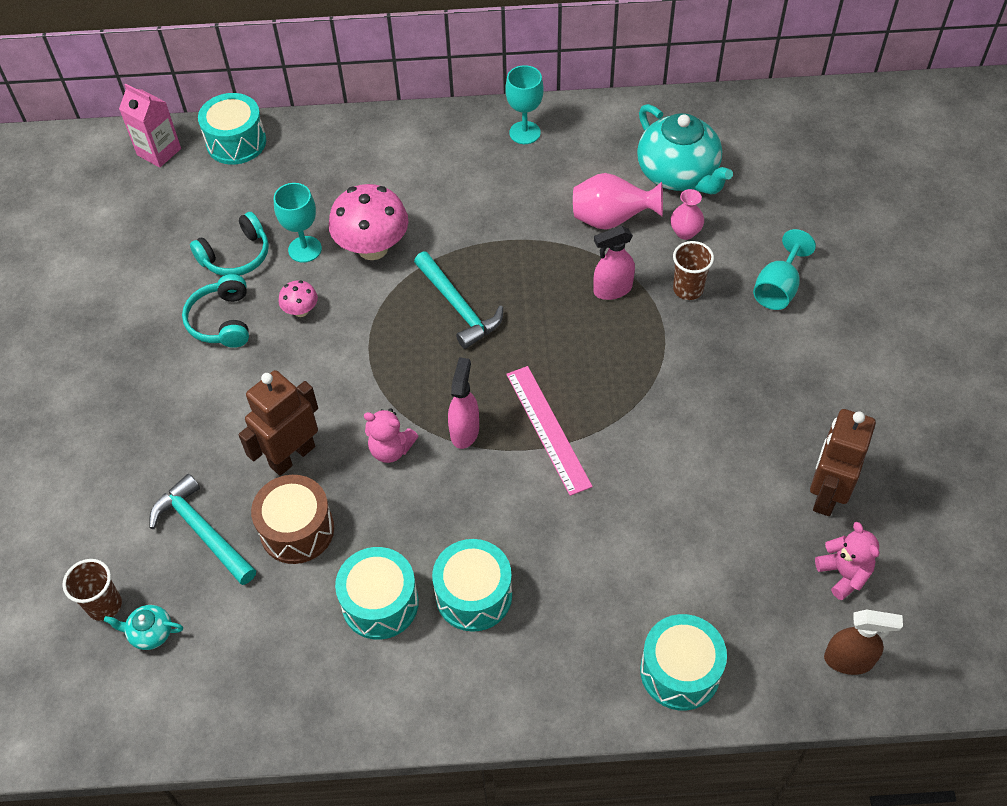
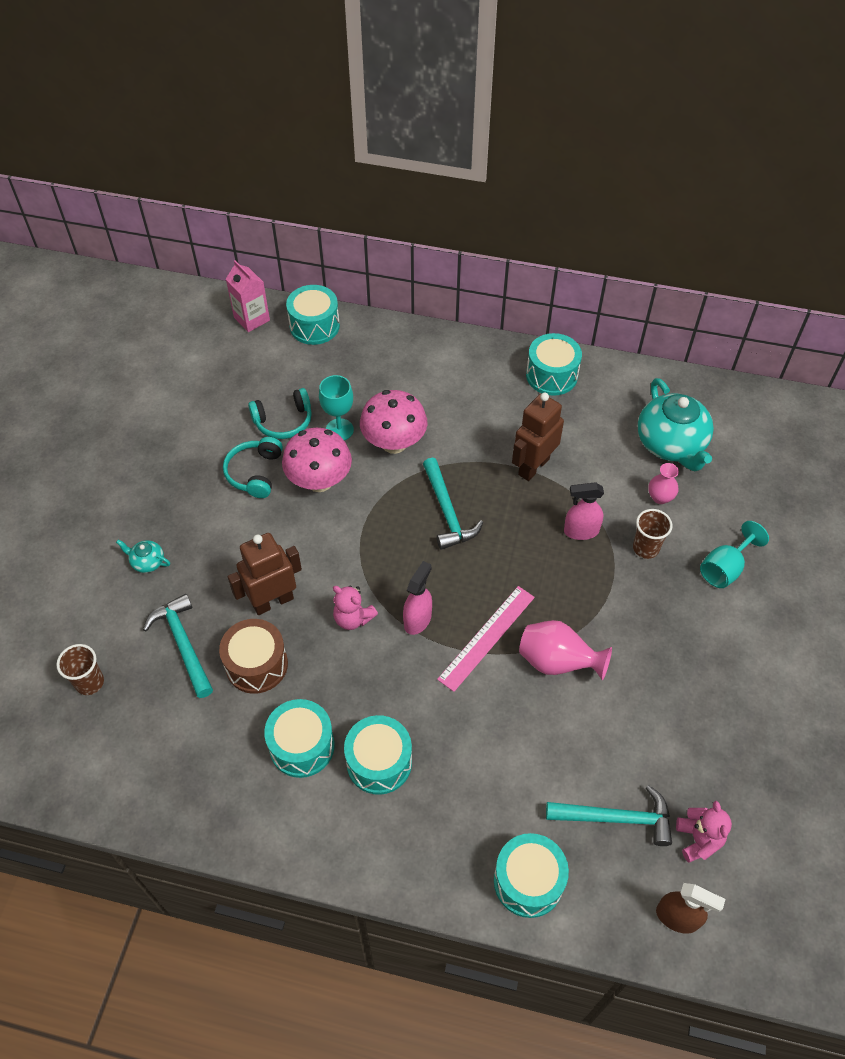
camera: 15 degrees right, 0 degrees up
turquoise teapot [104,605,183,650] -> turquoise teapot moved to [116,540,170,573]
pink mushroom [279,280,318,317] -> pink mushroom [282,428,352,492], size x2.09
turquoise goblet [505,65,544,144] -> turquoise drum [526,333,582,396]
pink ruler [506,366,593,496] -> pink ruler turned 45 degrees clockwise [437,586,535,692]
pink vase [573,173,663,230] -> pink vase moved to [519,620,612,680]
brown robot [810,409,876,516] -> brown robot moved to [512,392,564,481]
none -> turquoise hammer [546,785,672,846]

